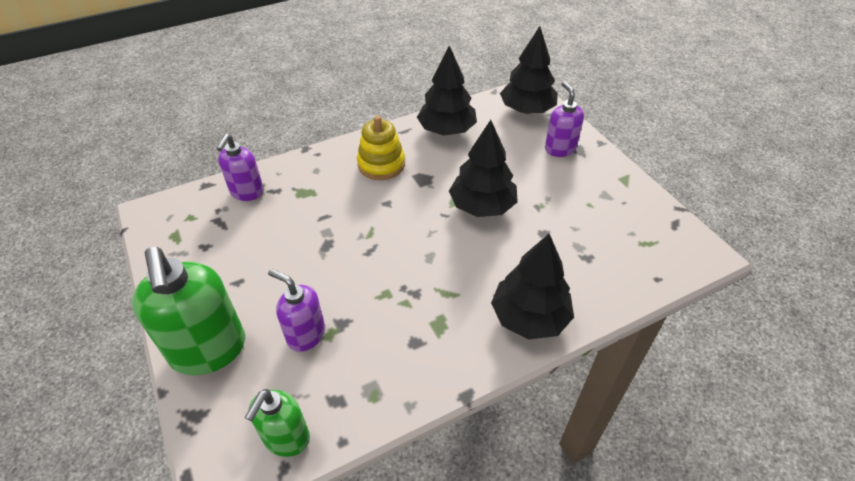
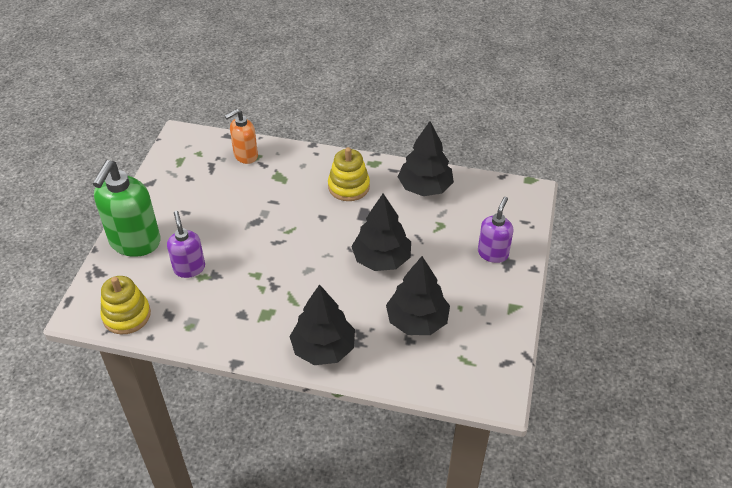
camera: 40 degrees right, 0 degrees up
purple soap dispenser [216,134,264,201] -> orange soap dispenser [225,109,258,164]
green soap dispenser [245,389,310,457] -> yellow stacking toy [101,276,151,334]
black tree [500,26,558,114] -> black tree moved to [386,256,450,335]

